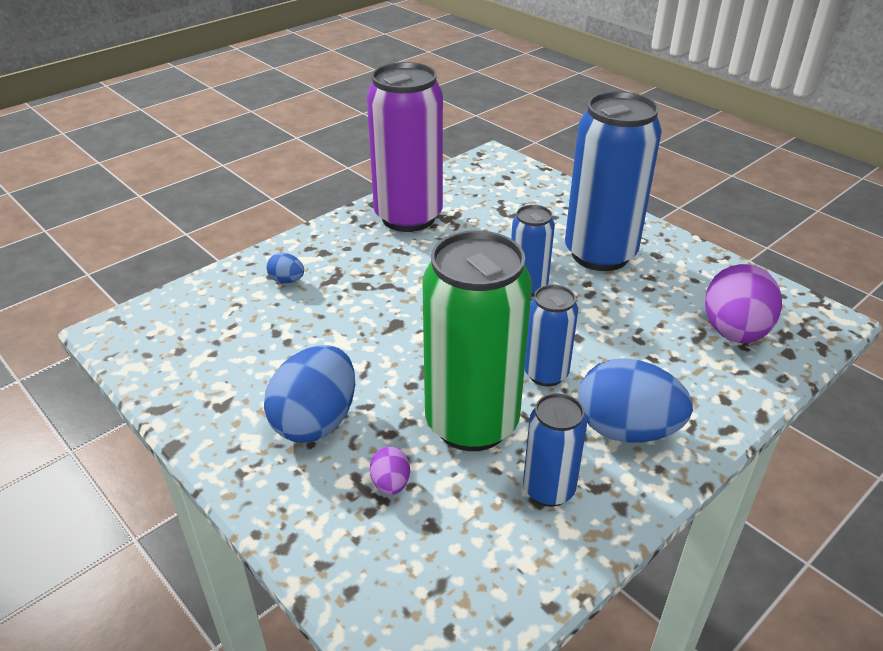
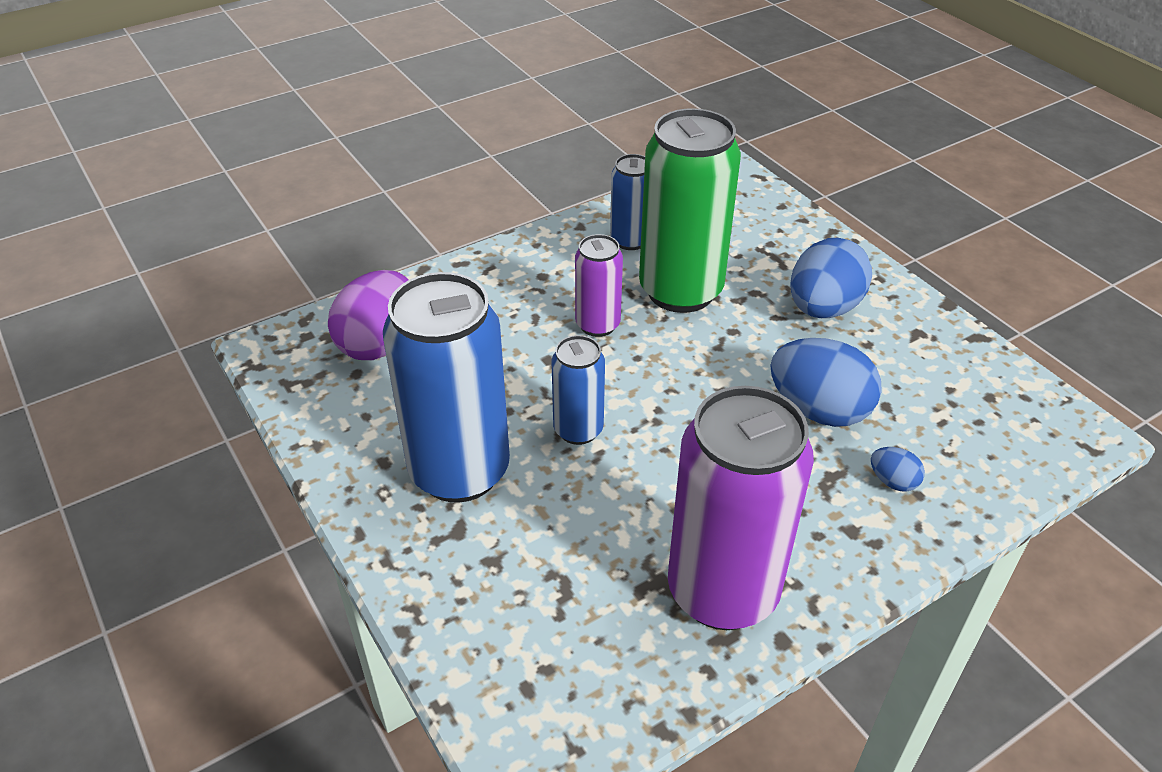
camera: 170 degrees left, 5 degrees up
purple egg [370,447,410,495] -> none
blue can [525,285,578,386] -> purple can [575,234,623,337]
blue egg [578,358,693,443] -> blue egg moved to [770,338,882,427]

